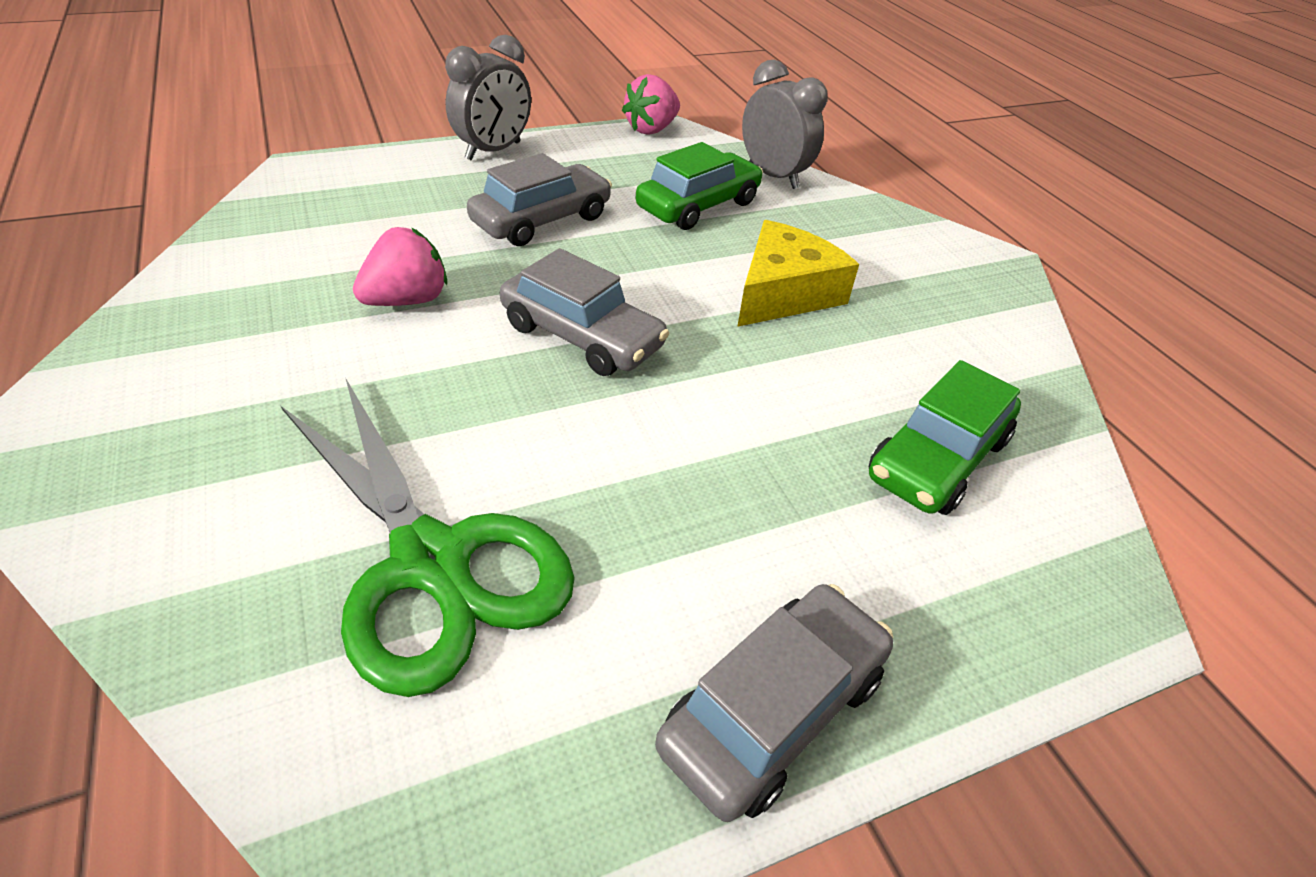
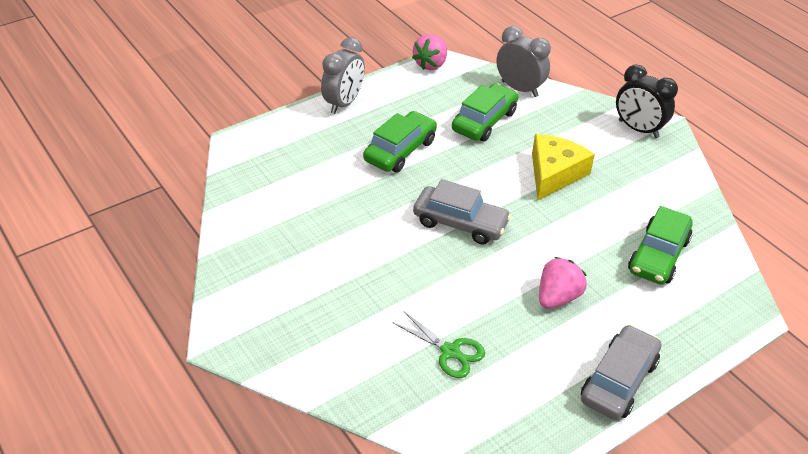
camera: 10 degrees left, 0 degrees up
green scissors [281,379,575,697] -> green scissors [392,311,485,378], size x0.50
pink strawberry [353,227,447,306] -> pink strawberry moved to [539,257,587,309]
grey car [467,153,612,246] -> green car [363,111,437,173]
none -> black clock [616,65,678,138]

